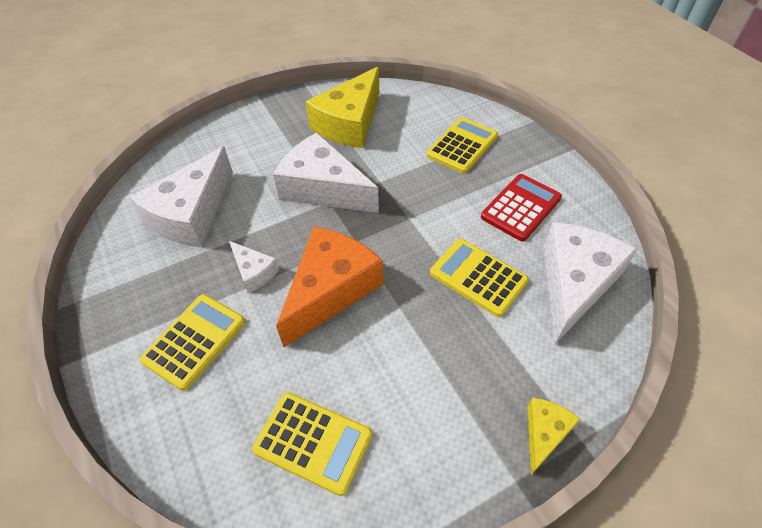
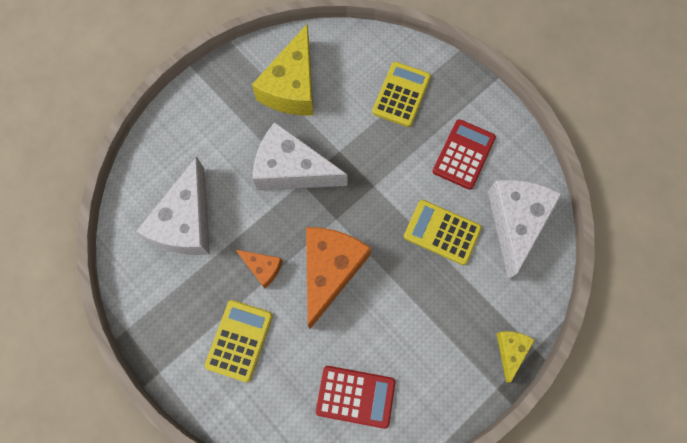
camera: 15 degrees left, 20 degrees up
white cheese [229,241,279,293] -> orange cheese [235,249,283,288]
yellow calculator [252,392,372,496] -> red calculator [316,366,395,429]

